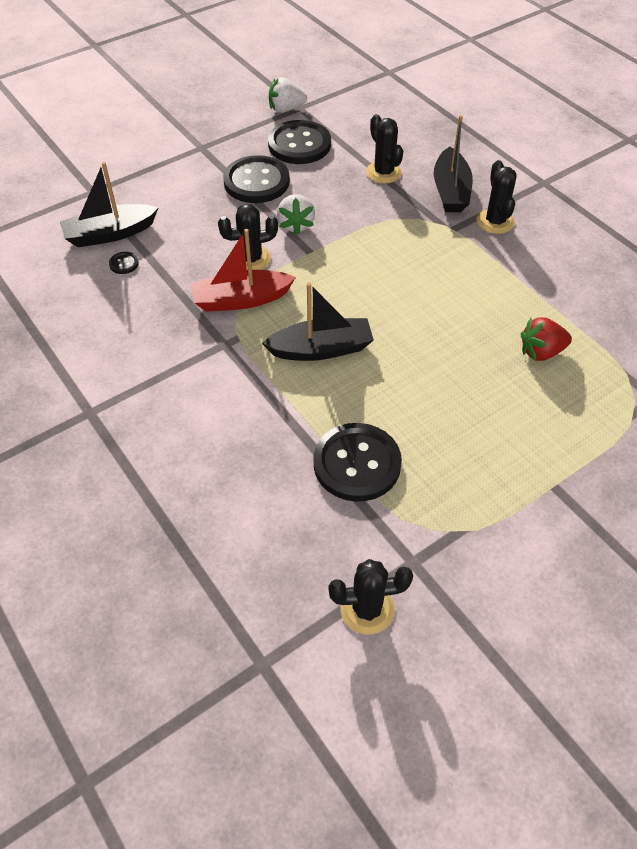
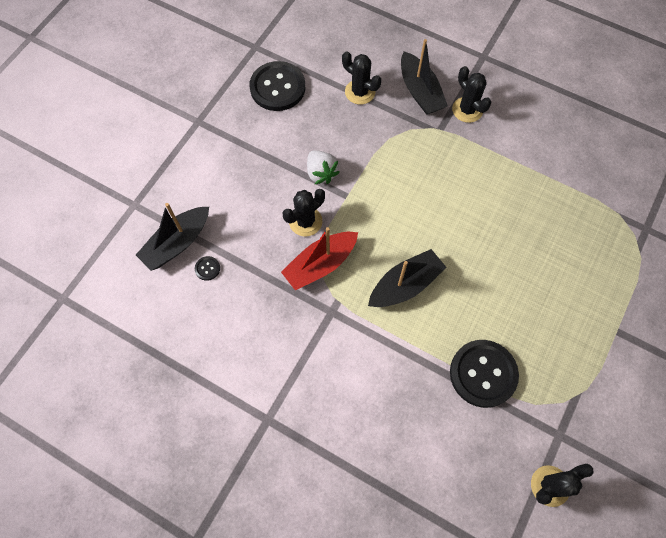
camera: 25 degrees left, 15 degrees up
black button [223,155,290,203] -> none
white strawberry [269,77,307,113] -> none
red strawberry [521,317,572,361] -> none

